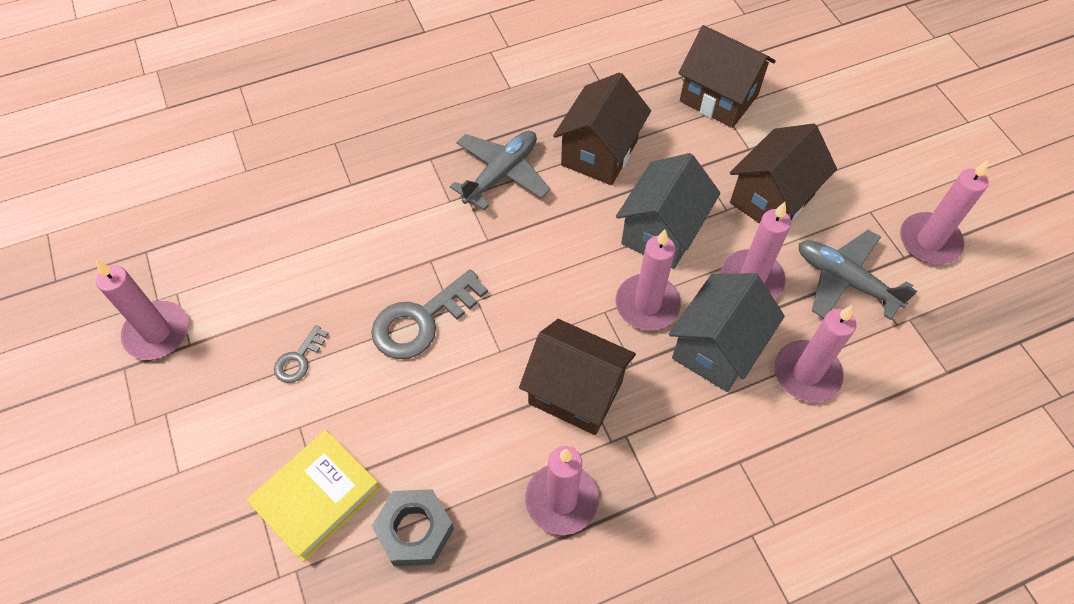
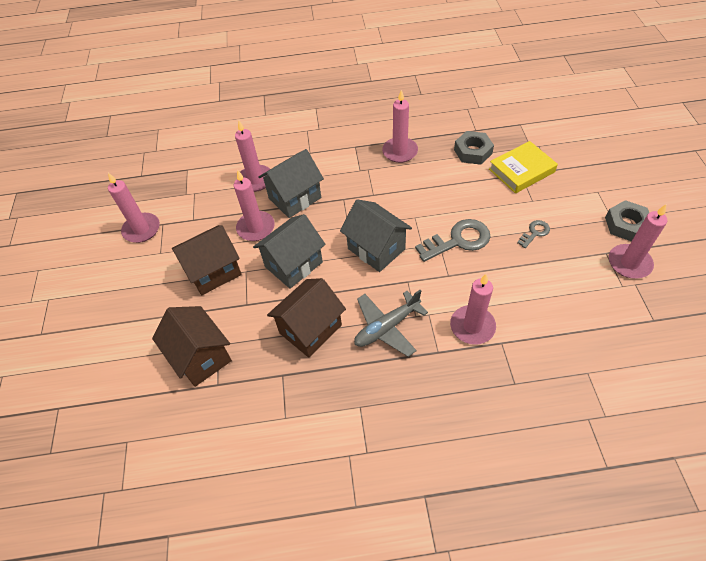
camera: 160 degrees left, 5 degrees down
brown house [519,319,636,435] -> none
pink candle [616,229,681,330] -> pink candle moved to [450,274,496,345]
grey plane [799,230,917,320] -> none
none -> grey house [340,199,412,272]
none -> grey nut [605,200,649,241]

